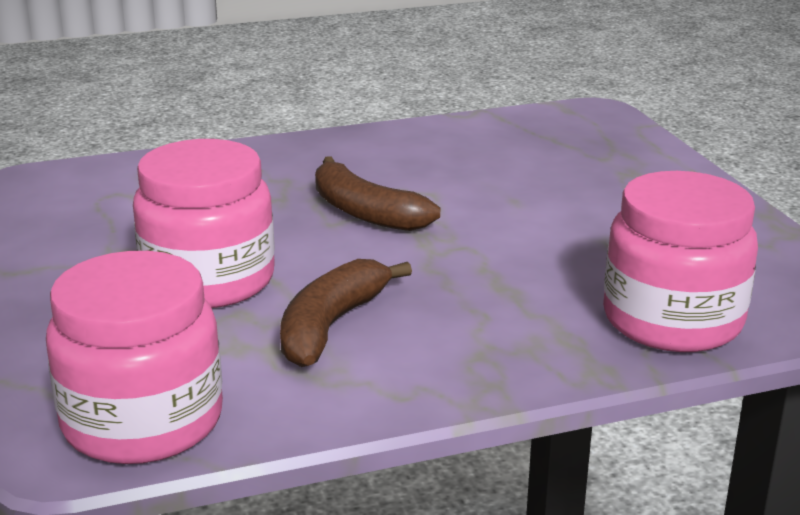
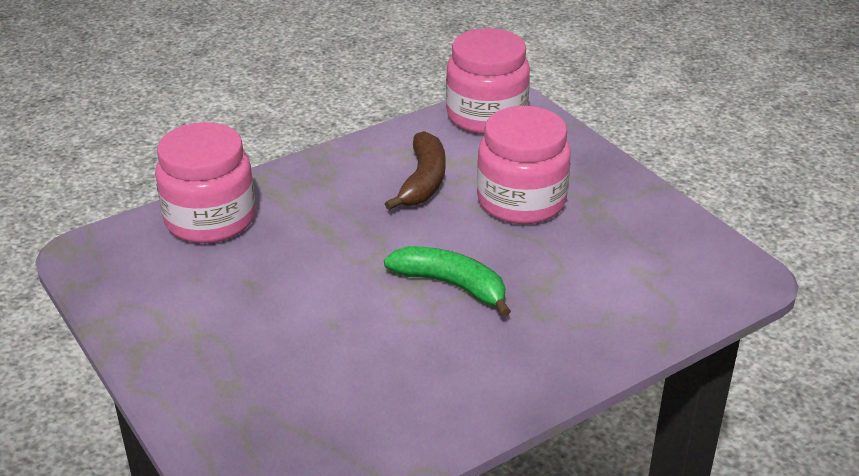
camera: 165 degrees right, 10 degrees up
brown banana [315,156,440,231] -> green banana [384,246,511,317]

